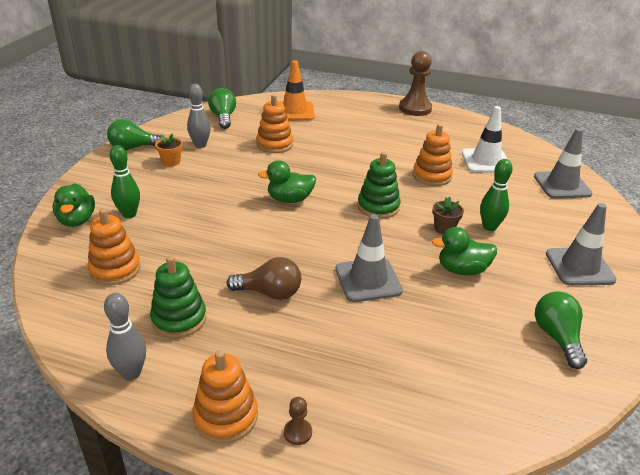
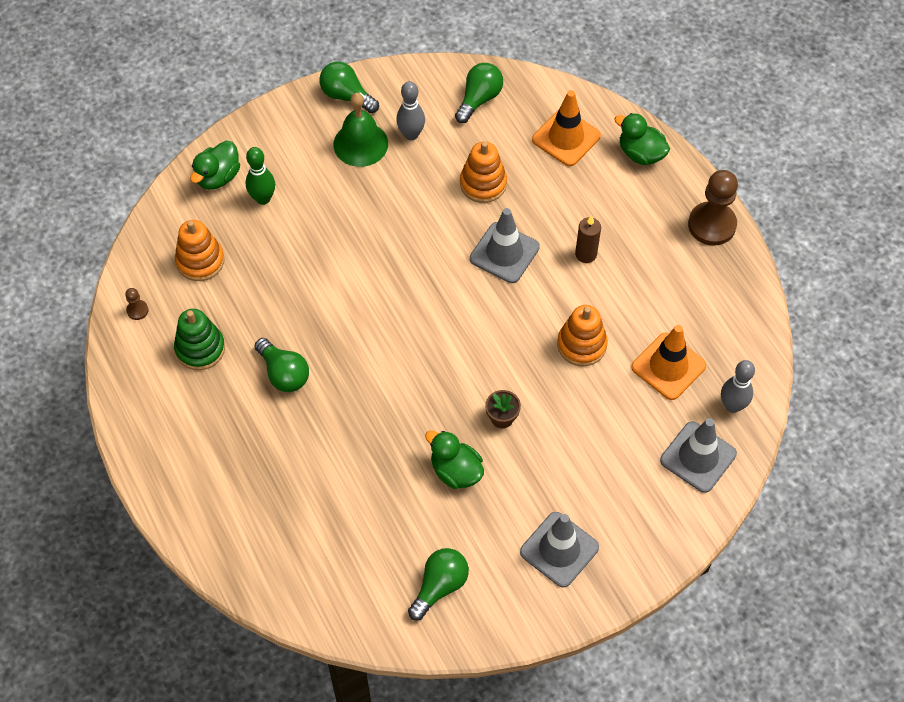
camera: 45 degrees right, 25 degrees up
grey bowling pin [104,293,146,380] -> grey bowling pin moved to [721,360,755,413]
orange flower pot [155,133,183,166] -> green bell [334,93,388,167]
orange stacking toy [193,350,258,443] -> none
brown light bulb [227,257,301,300] -> green light bulb [255,338,309,392]
green duck [258,161,316,203] -> green duck moved to [614,113,670,165]
brown pawn [284,397,312,445] -> brown pawn moved to [125,288,149,320]
grey traffic cone [335,214,403,302] -> grey traffic cone moved to [470,208,540,283]
green stacking toy [357,152,401,219] -> none
white traffic cone [462,106,507,173] -> orange traffic cone [631,325,706,400]
green bowling pin [480,159,513,231] -> none
none -> brown candle [575,215,601,263]

